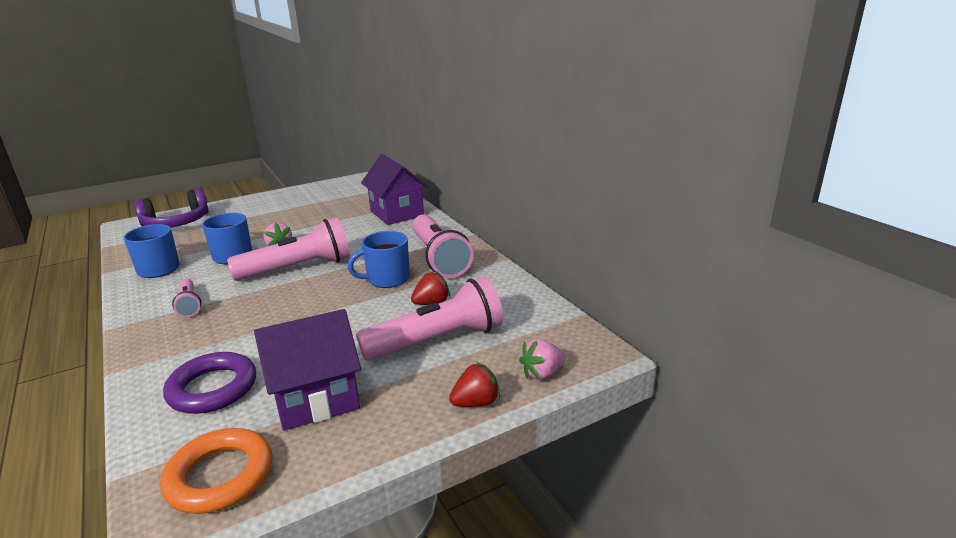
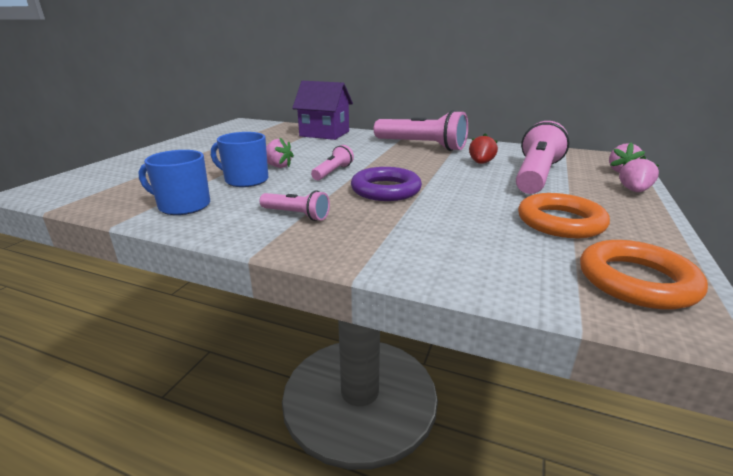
camera: 40 degrees left, 0 degrees up
purple headphones [134,188,208,227] -> none
purple ring [163,352,256,414] -> purple ring moved to [351,167,422,201]
pink flashlight [227,218,350,281] -> pink flashlight [311,145,354,180], size x0.50
purple house [254,309,361,431] -> orange ring [518,193,610,238]
blue mug [347,231,410,288] -> none
red strawberry [449,362,500,407] -> pink strawberry [619,156,659,192]

